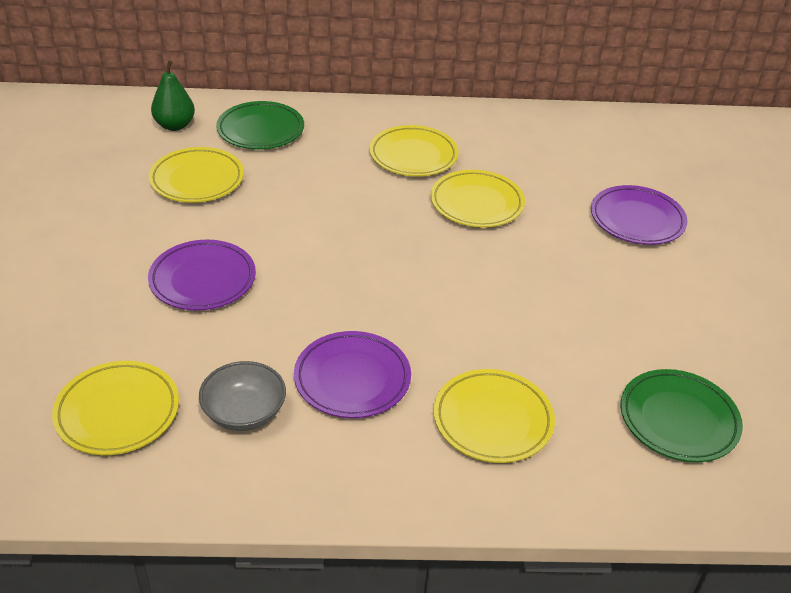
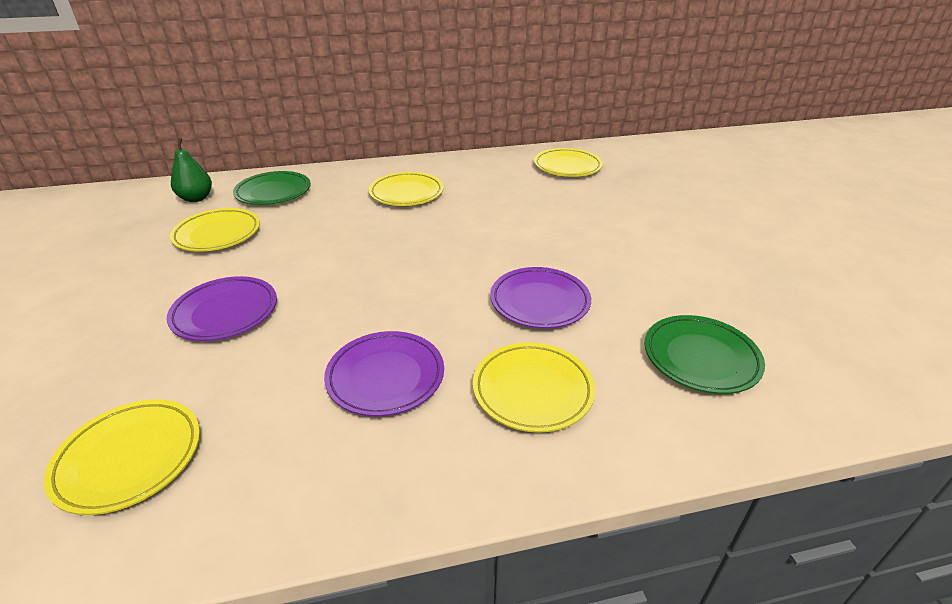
camera: 10 degrees left, 5 degrees down
grey bowl [199,361,286,431] -> none
yellow plate [431,170,525,227] -> yellow plate moved to [534,148,603,177]
purple plate [591,185,687,245] -> purple plate moved to [490,267,591,329]

